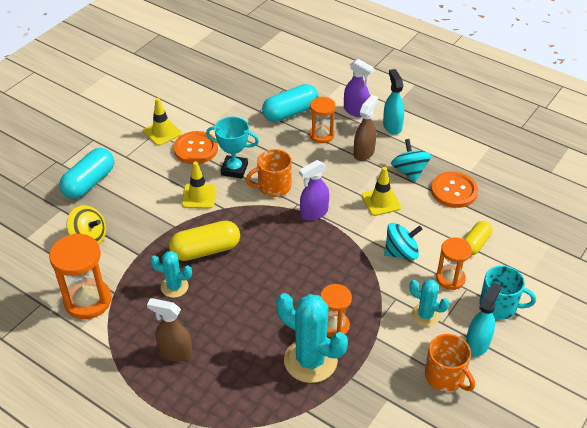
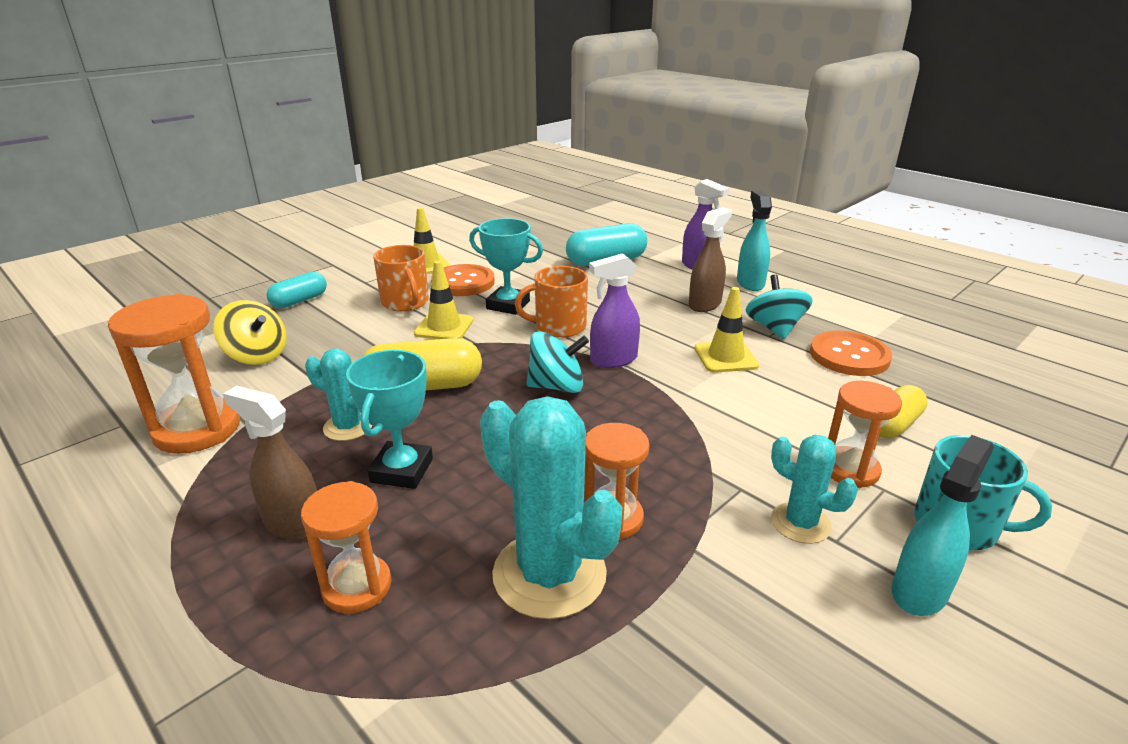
camera: 10 degrees right, 15 degrees down
turquoise capsule [59,148,114,199] -> turquoise capsule [267,272,327,308], size x0.64
orange hourglass [310,96,335,143] -> orange hourglass moved to [301,481,392,613]
turquoise spinning top [384,222,423,260] -> turquoise spinning top moved to [526,331,589,393]
orange mug [425,334,475,392] -> orange mug moved to [373,245,429,312]
none -> turquoise trophy [346,350,433,489]

